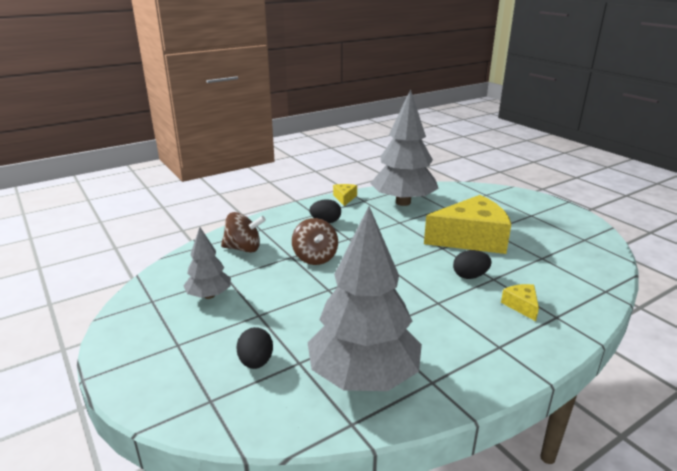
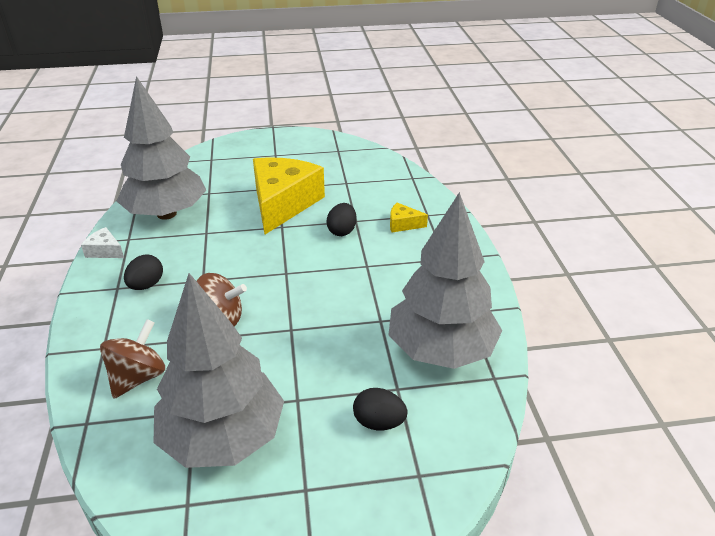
camera: 65 degrees left, 10 degrees up
grey tree [183,227,231,299] -> grey tree [154,273,284,468], size x1.96
yellow cheese [333,184,357,206] -> white cheese [81,227,124,258]

